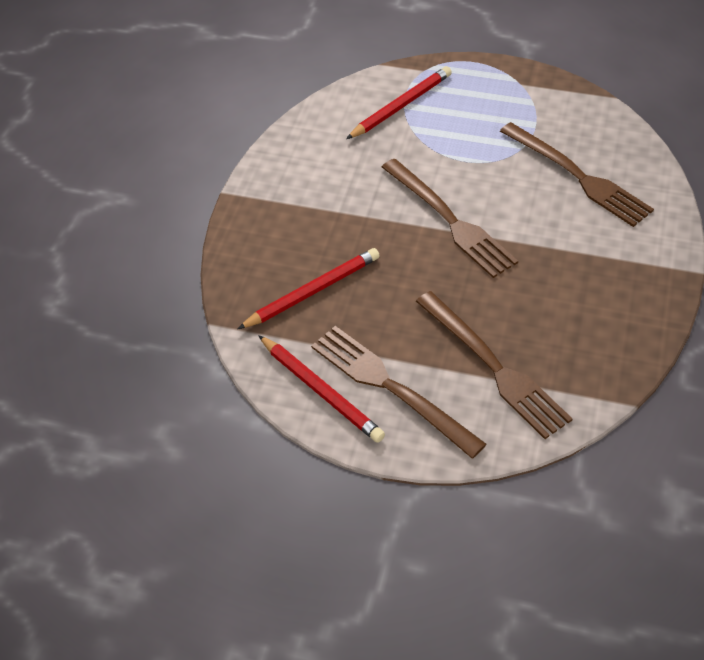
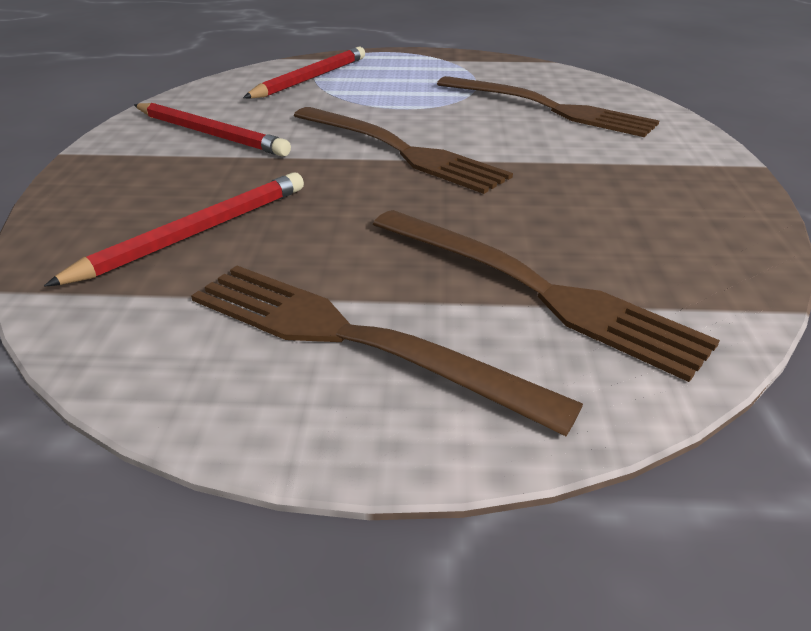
camera: 15 degrees left, 15 degrees down
red pencil [258,335,385,443] -> red pencil moved to [134,103,291,156]

